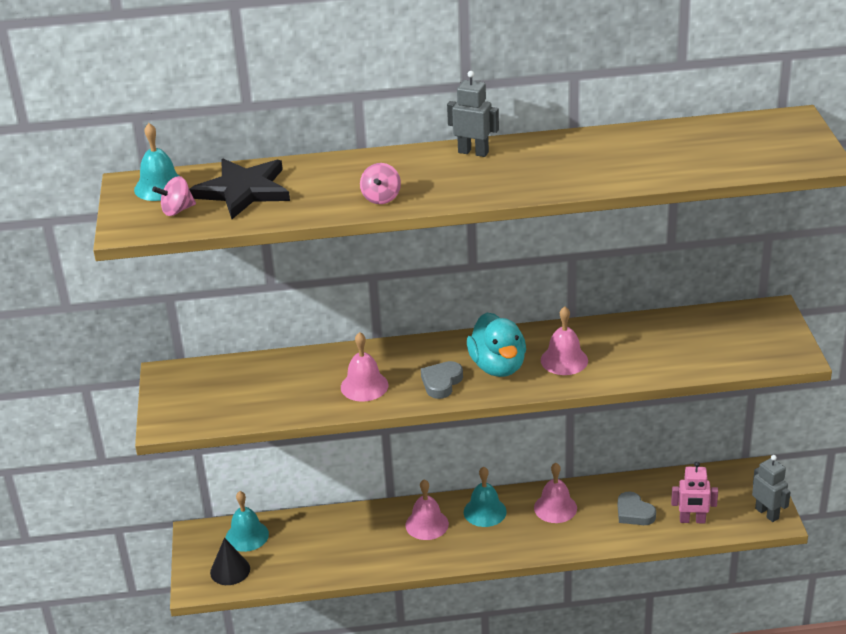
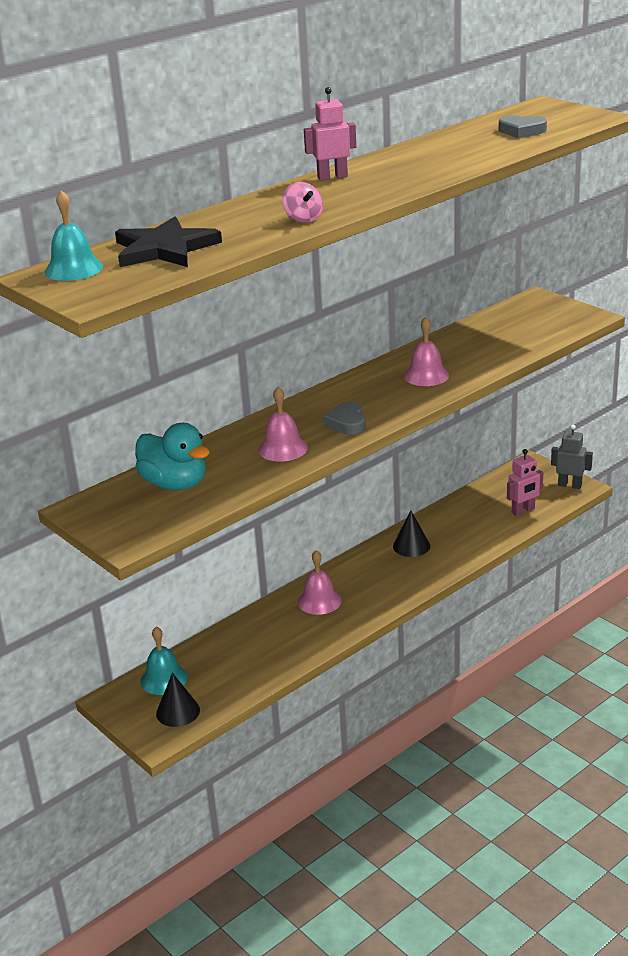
camera: 35 degrees left, 5 degrees down
pink spinning top [152,176,196,216] -> none
grey robot [447,71,499,157] -> pink robot [304,87,356,181]
turquoise bell [464,467,507,527] -> none
turquoise duck [467,312,526,377] -> turquoise duck moved to [135,423,210,490]
pink bell [534,463,577,523] -> black cone [393,510,430,557]
grey heart [618,491,656,525] -> grey heart moved to [499,115,547,138]

